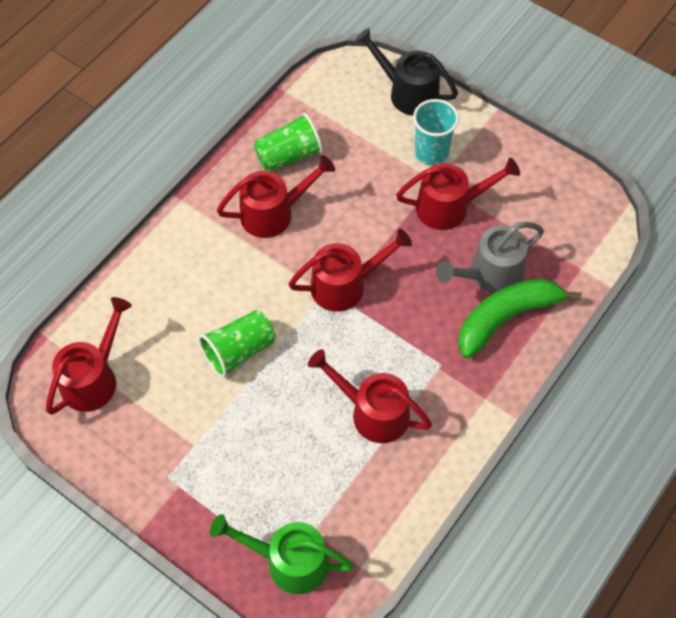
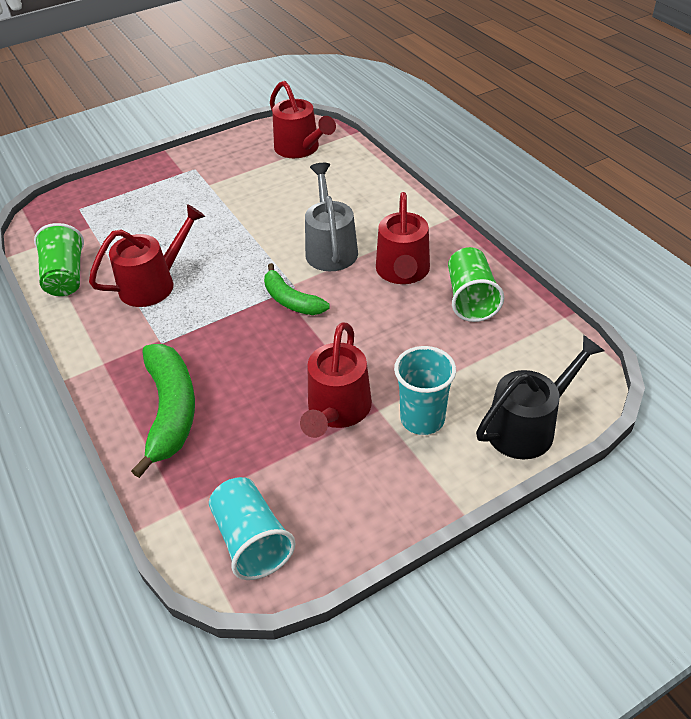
camera: 115 degrees right, 15 degrees down
green cup [198,310,275,378] -> green cup moved to [34,223,84,296]
green watering can [210,514,354,594] -> none
red watering can [289,229,412,312] -> green banana [264,263,330,315]
grey watering can [436,222,544,293] -> grey watering can moved to [305,163,358,271]
none -> turquoise cup [209,477,295,580]

